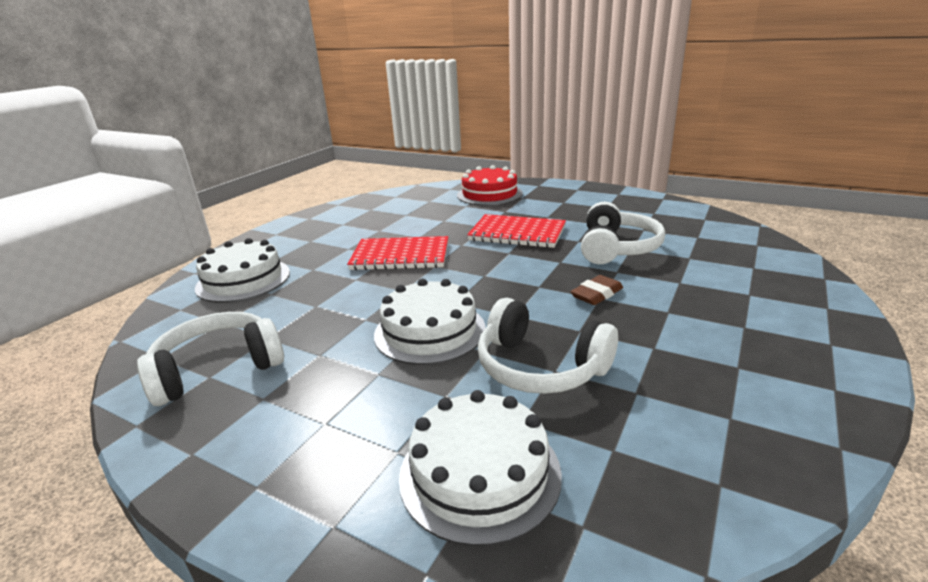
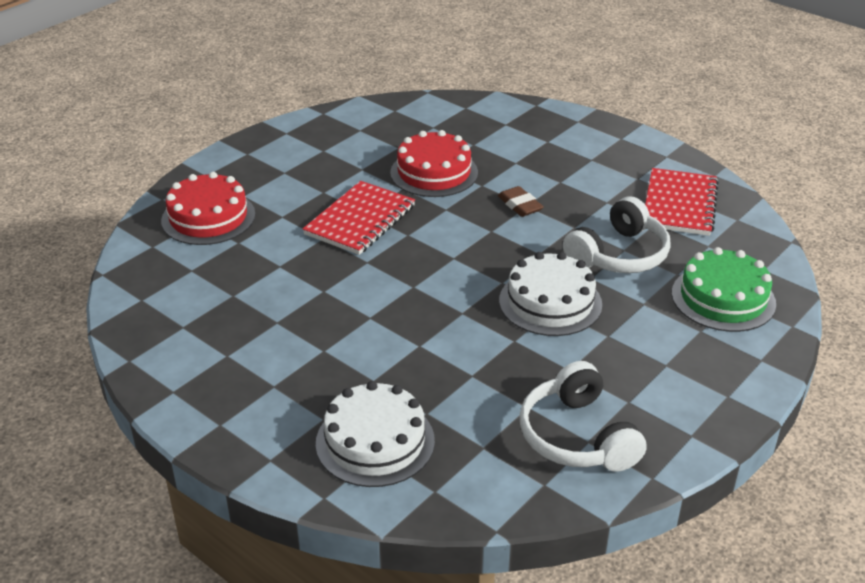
camera: 80 degrees left, 10 degrees up
red notebook [347,236,448,271] -> red notebook moved to [645,168,719,236]
white cake [399,390,562,546] -> green cake [672,247,776,332]
white headphones [581,202,665,264] -> red cake [390,130,478,197]

